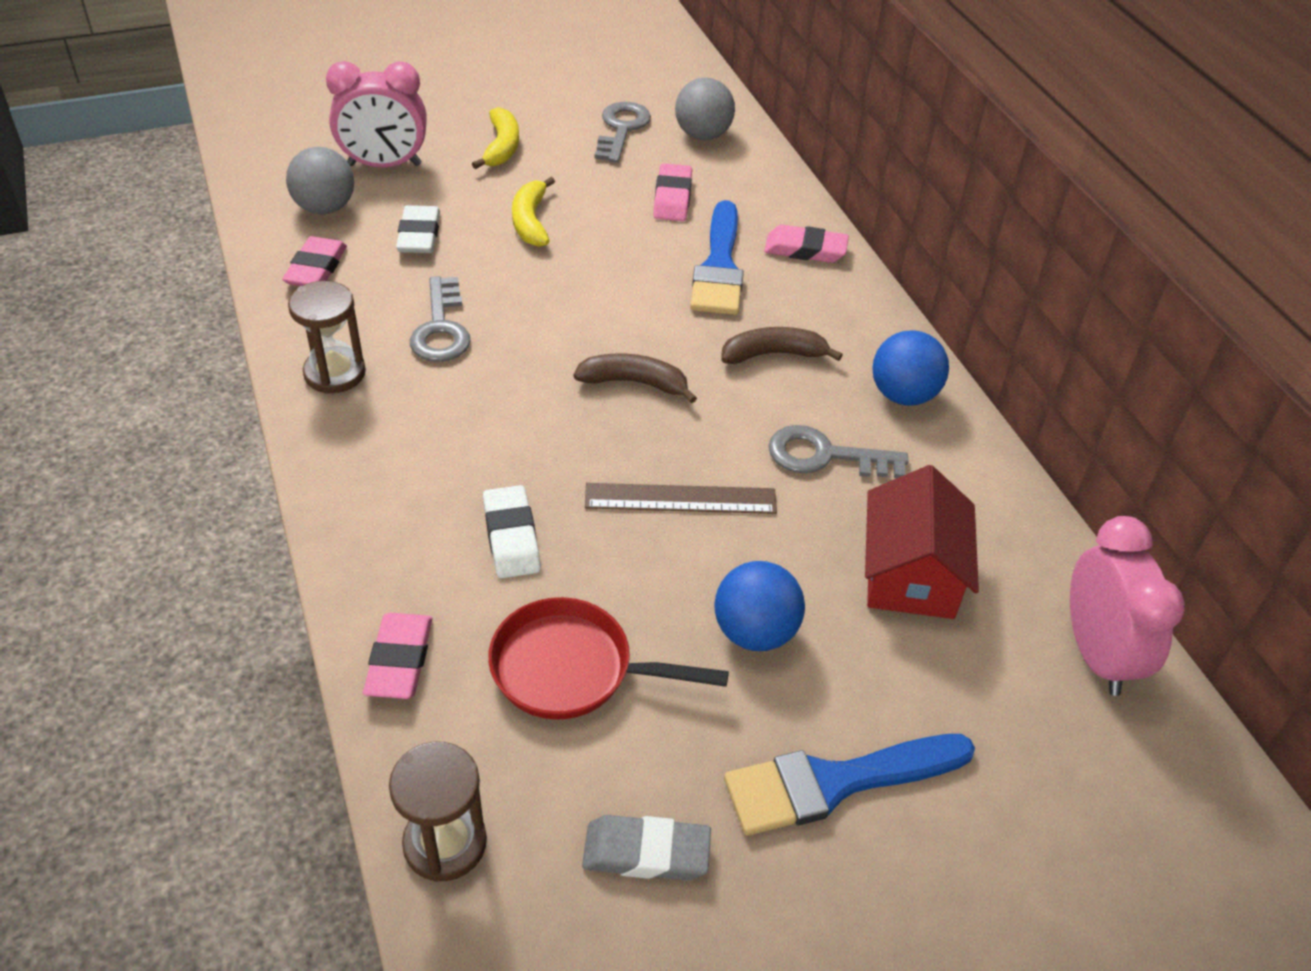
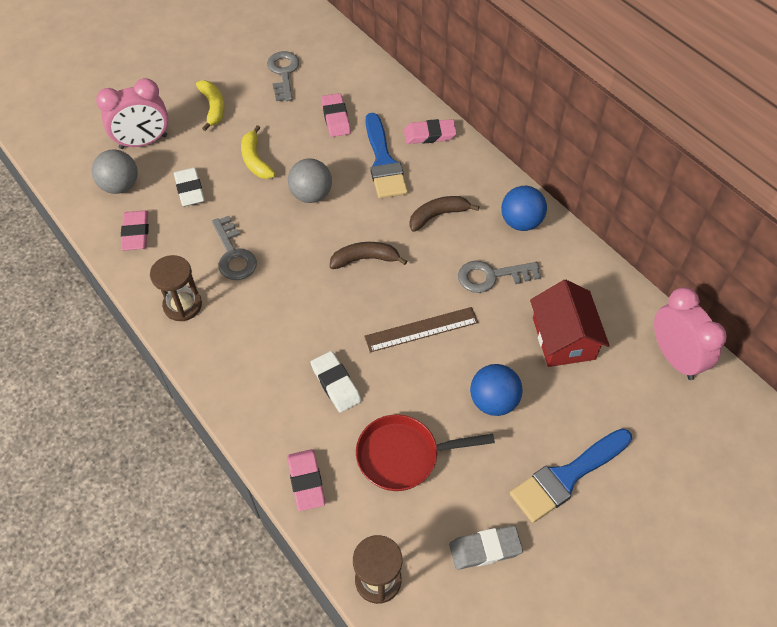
camera: 15 degrees left, 10 degrees up
grey ball [675,77,735,140] -> grey ball moved to [288,158,332,203]

